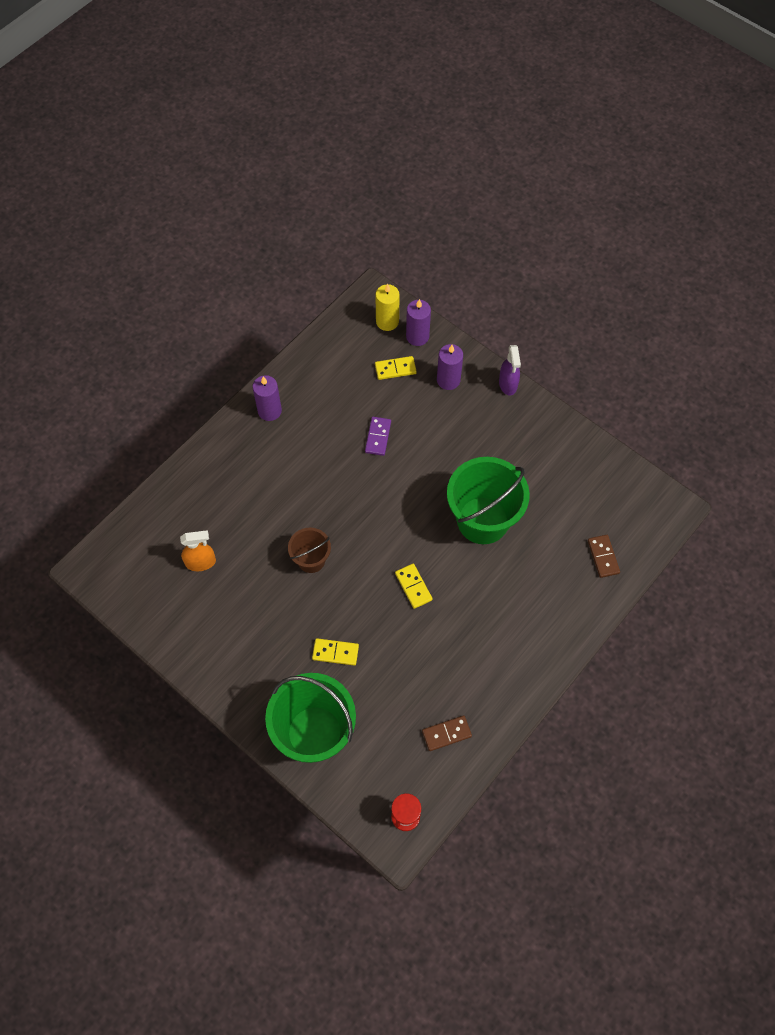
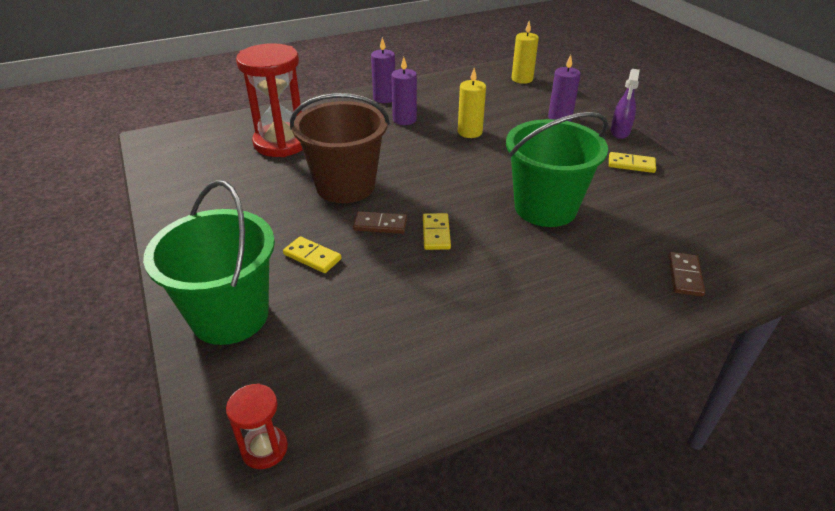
camera: 25 degrees right, 25 degrees down
orange spray bottle [180,530,216,571] -> none
brown bucket [288,528,331,573] -> brown bucket [290,93,390,203], size x1.91
purple domino [365,417,391,456] -> yellow candle [458,68,486,138]
yellow domino [375,356,417,380] -> yellow domino moved to [609,152,656,173]
purple candle [406,299,431,346] -> purple candle moved to [391,57,417,125]
brown domino [422,716,472,751] -> brown domino moved to [353,211,407,234]
none -> red hourglass [236,43,303,157]

